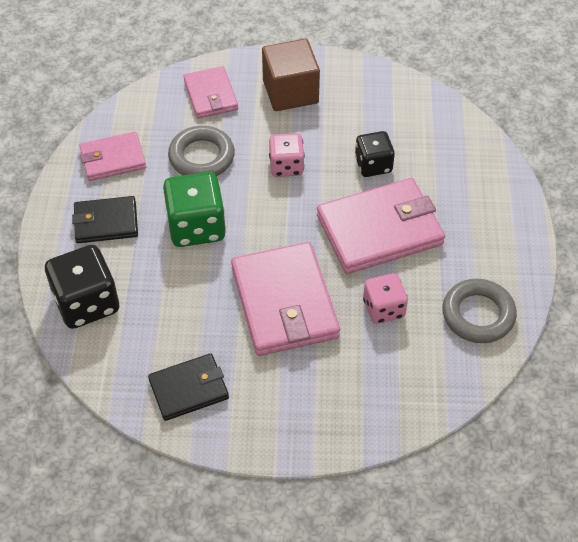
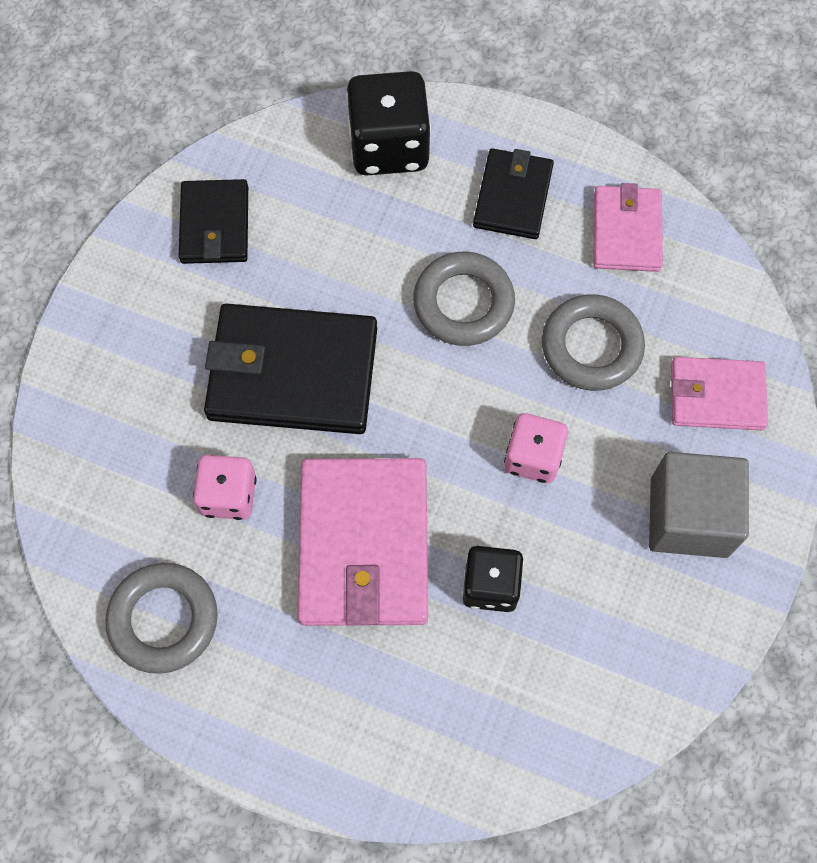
camera: 110 degrees right, 15 degrees up
green dice [163,172,226,247] -> grey ring [413,252,515,346]
pink wallet [231,242,340,356] -> black wallet [204,304,377,434]
brown cube [262,39,320,111] -> grey cube [649,452,749,558]

